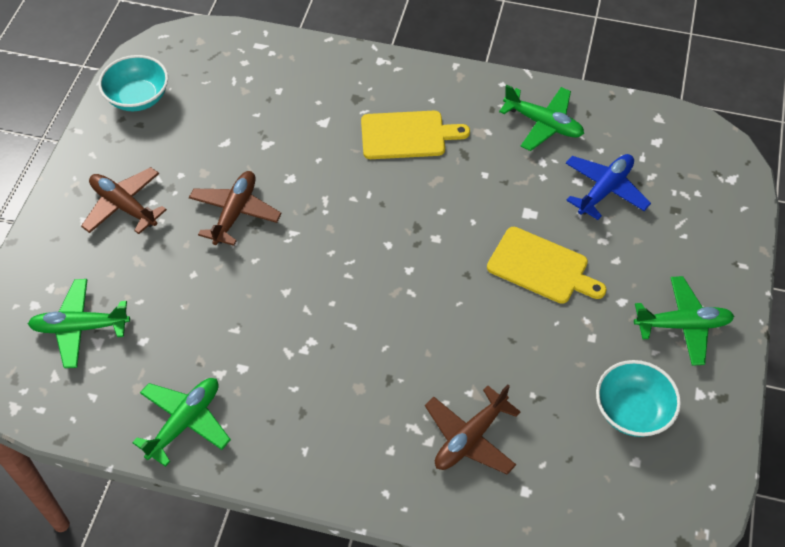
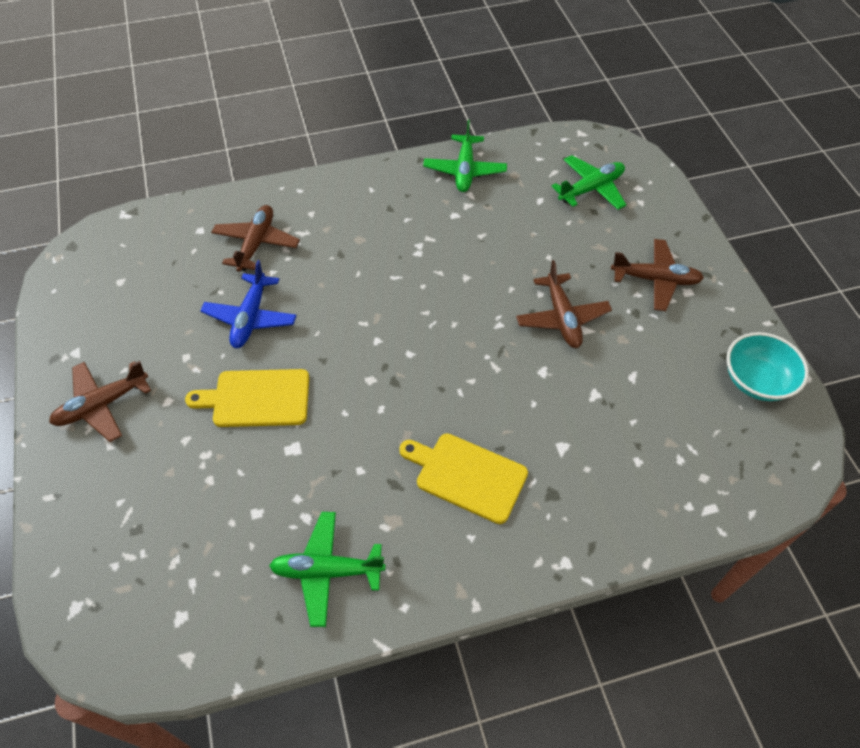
camera: 150 degrees right, 0 degrees up
yellow cutting board [361,111,470,159] -> yellow cutting board turned 60 degrees clockwise [399,433,528,524]
blue plane [565,154,651,220] -> blue plane moved to [200,260,297,348]
turquoise bowl [596,360,681,437] -> none
green plane [634,276,734,366] -> brown plane [49,361,151,442]

